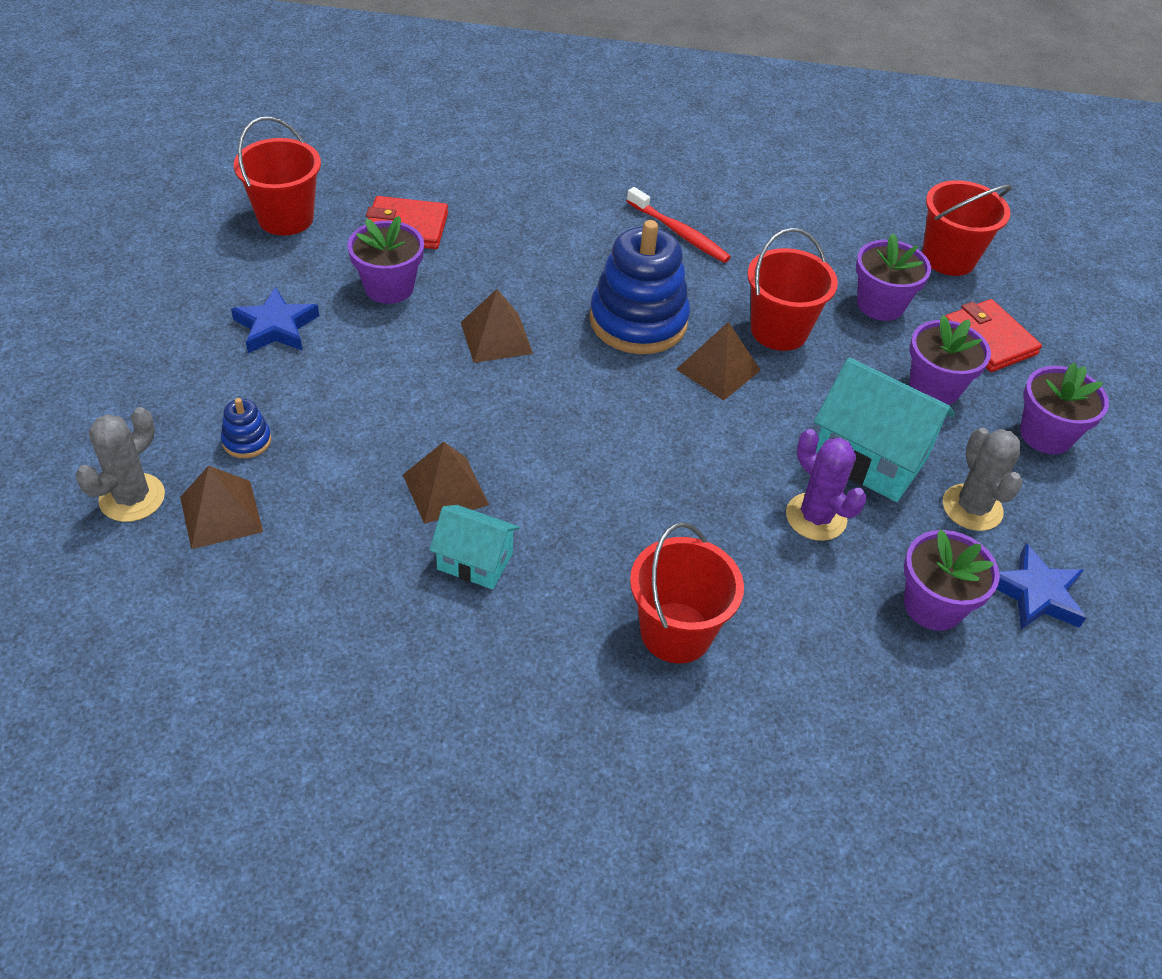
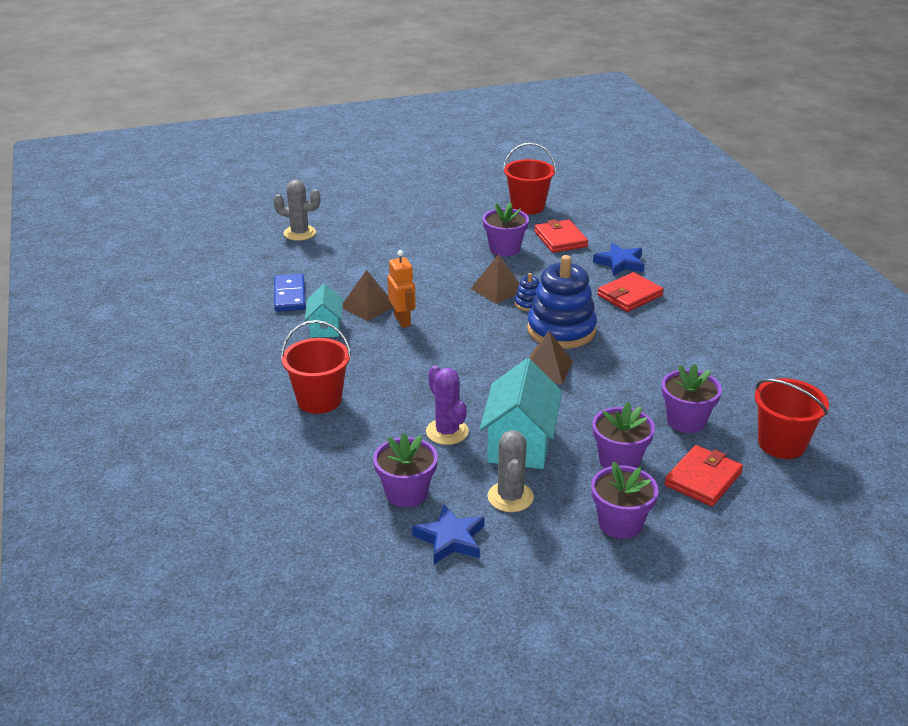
camera: 70 degrees right, 15 degrees down
brown pyramid [180,466,263,549] -> none
blue stacking toy [221,398,271,458] -> blue stacking toy moved to [515,273,540,311]
blue star [231,287,319,353] -> blue star moved to [593,243,645,276]
red toothbrush [627,187,731,263] -> none
red bucket [747,228,838,351] -> none
purple cactus [786,429,867,541] -> purple cactus turned 60 degrees counterclockwise [426,365,469,445]
grey cactus [943,428,1022,531] -> grey cactus turned 60 degrees counterclockwise [487,430,534,512]
none -> blue domino [274,274,306,312]
none -> orange robot [388,250,416,328]
none -> red wallet [597,272,664,312]

